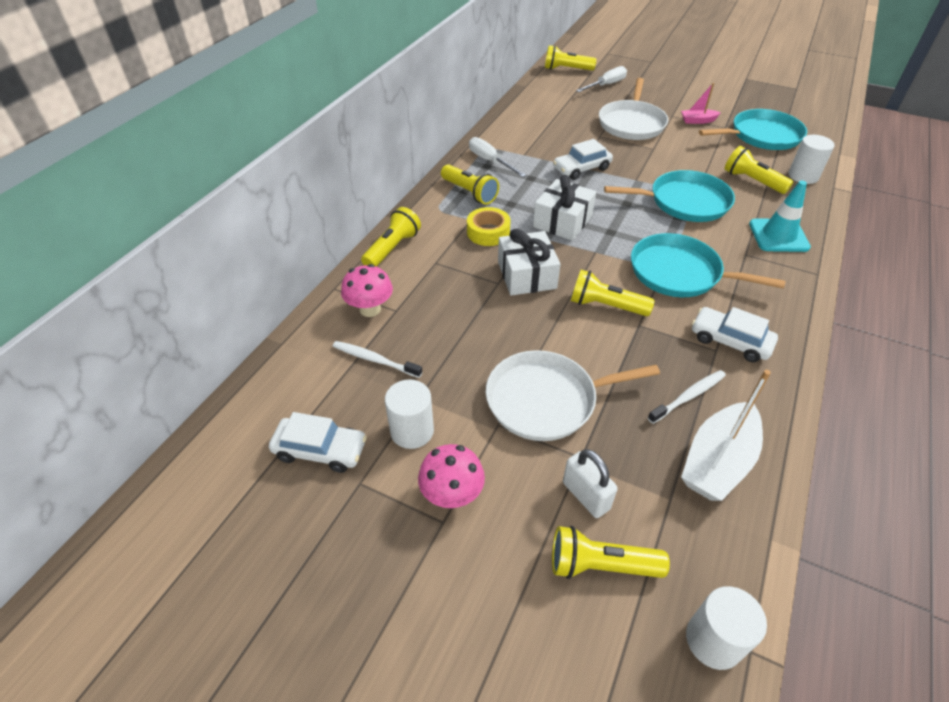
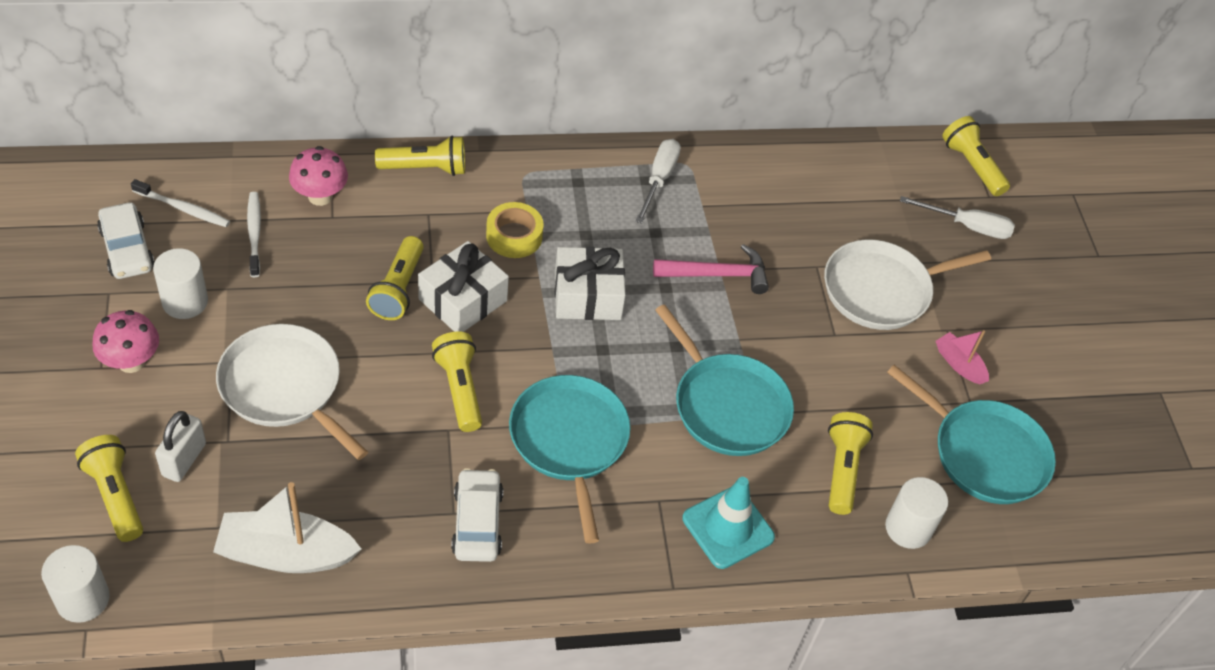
camera: 50 degrees right, 5 degrees up
yellow flashlight [441,164,499,205] -> yellow flashlight moved to [366,236,424,320]
white car [553,139,613,180] -> pink hammer [653,244,769,294]
white toothbrush [648,370,726,424] -> white toothbrush moved to [131,179,230,227]

